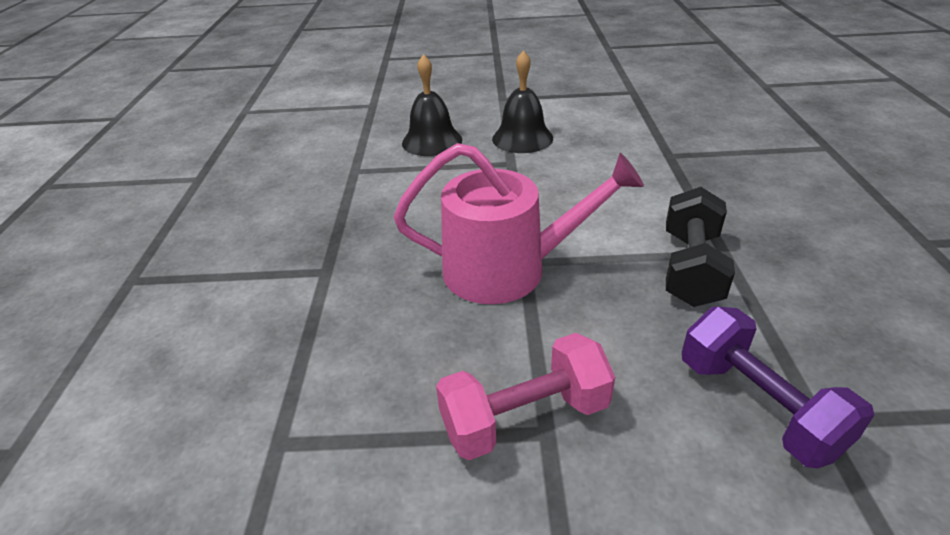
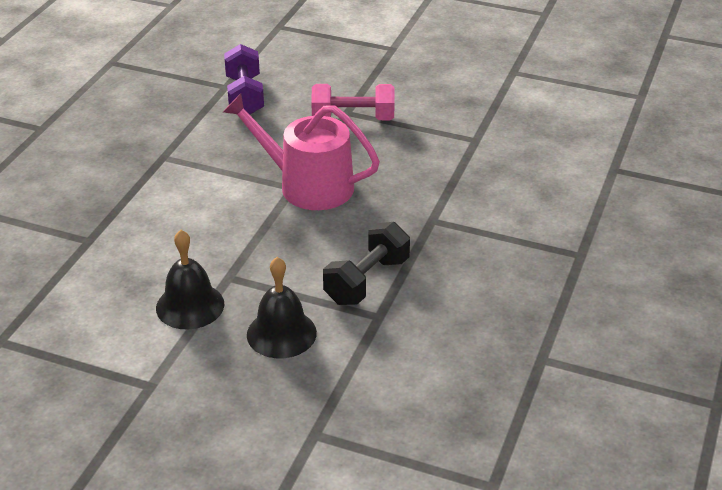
camera: 160 degrees left, 0 degrees up
black dumbbell [666,187,735,307] -> black dumbbell moved to [323,222,410,305]

